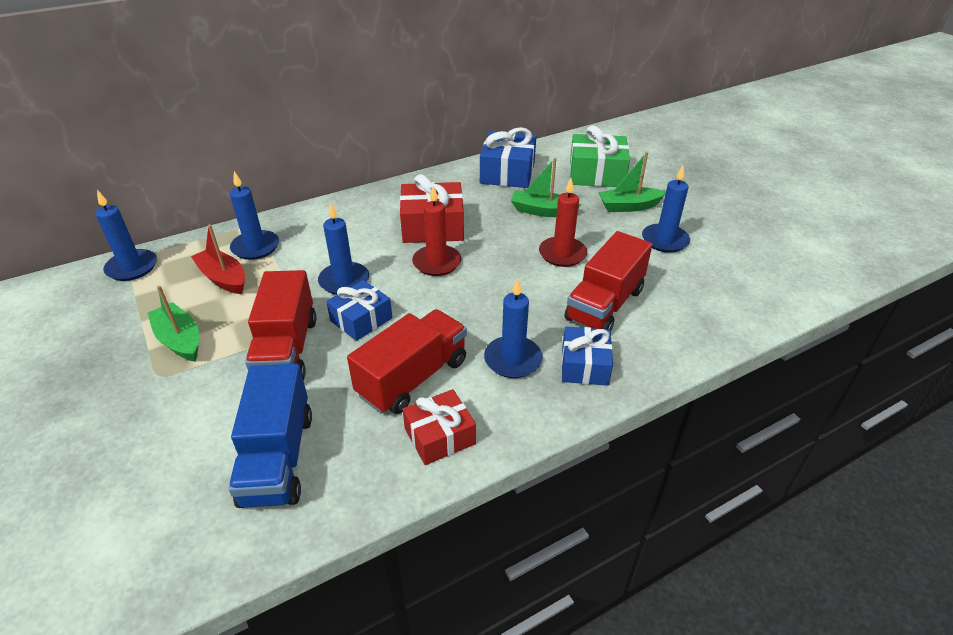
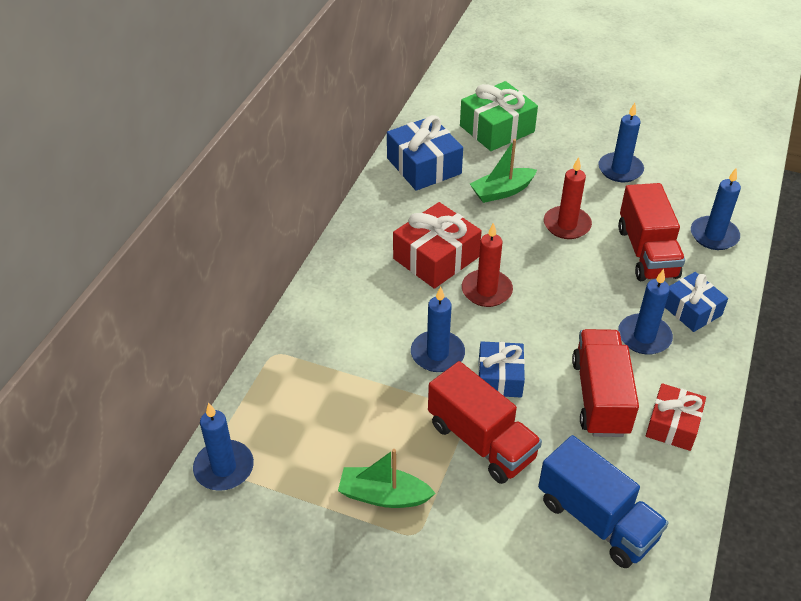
camera: 40 degrees left, 5 degrees up
red boat [191,224,245,294] -> none
blue candle [230,171,279,260] -> blue candle moved to [691,168,741,250]
green boat [598,152,666,212] -> none

